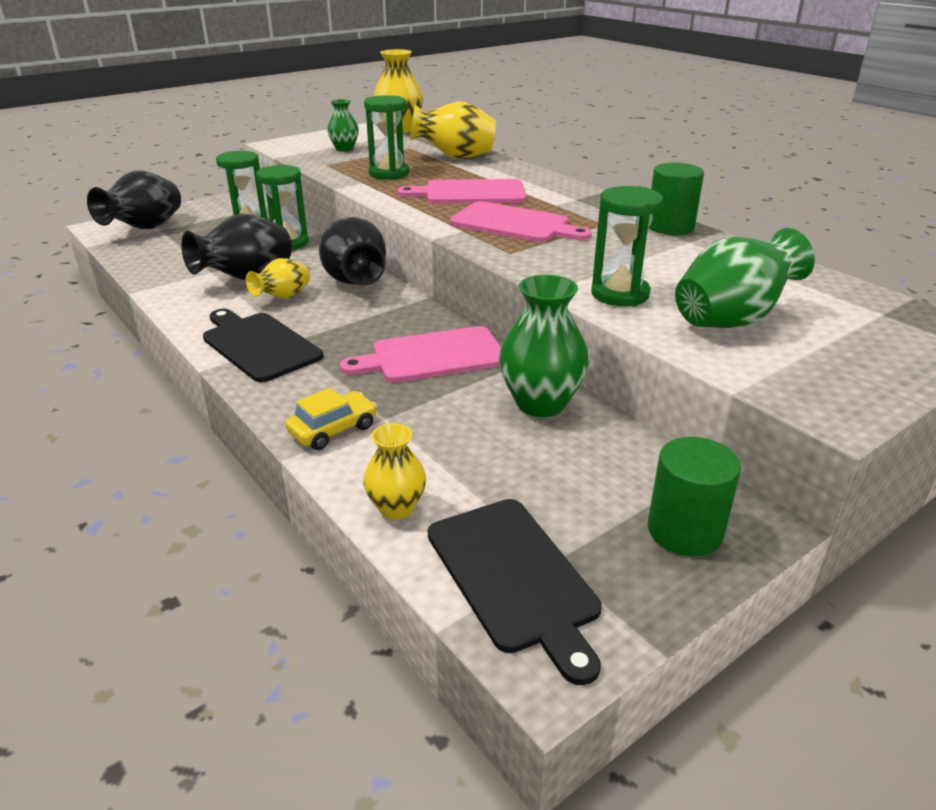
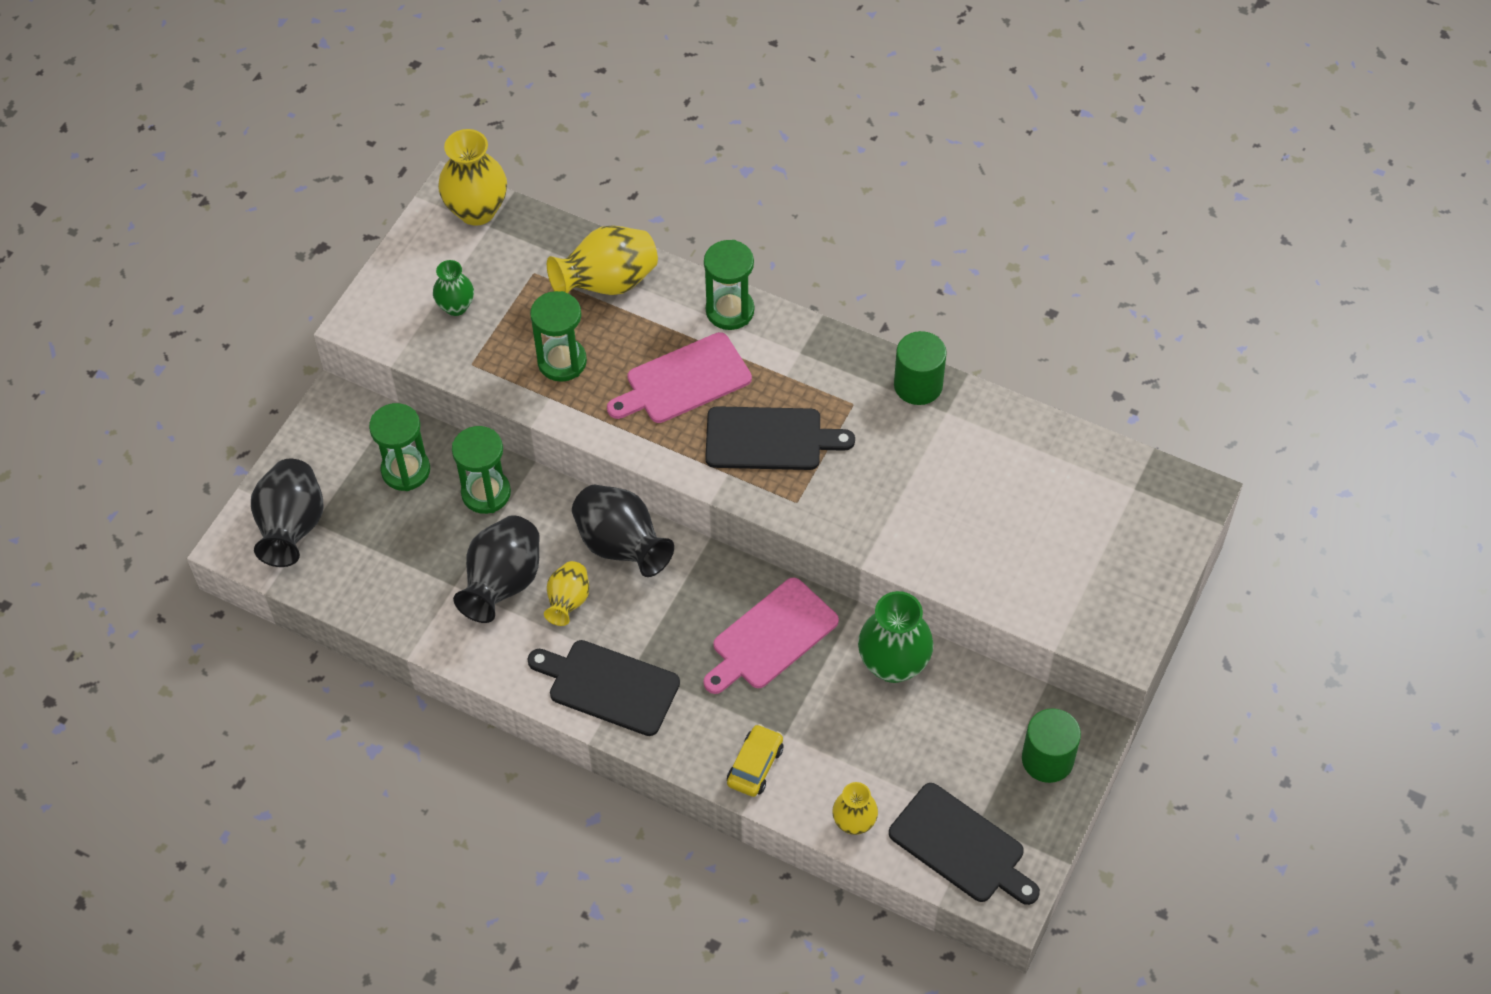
camera: 25 degrees left, 25 degrees up
pink cutting board [450,201,592,242] -> black cutting board [705,406,855,470]
green hourglass [591,186,663,306] -> green hourglass moved to [704,240,754,330]
green vase [675,228,815,328] -> none

